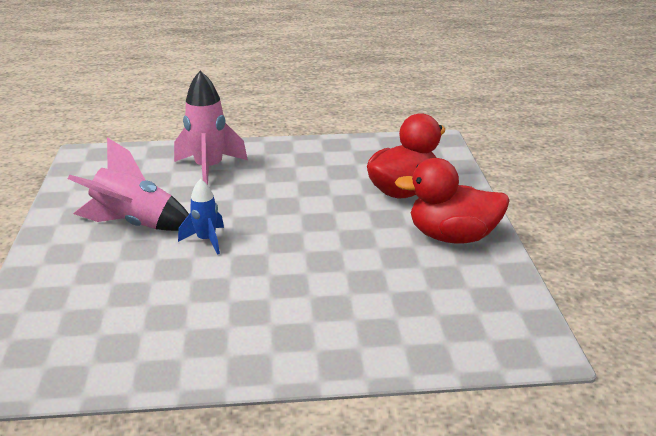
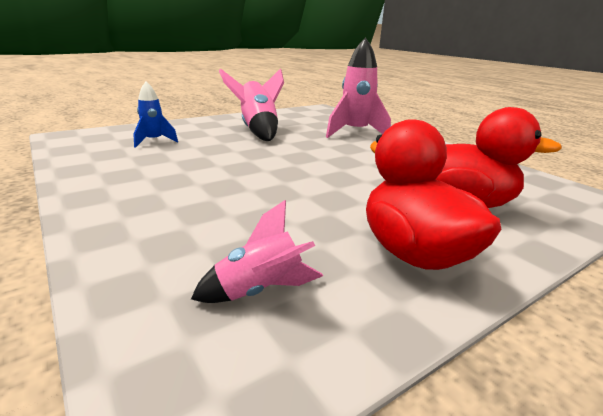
camera: 60 degrees right, 5 degrees down
blue rocket [178,179,224,255] -> blue rocket moved to [134,82,178,148]
none -> pink rocket [191,200,323,303]

